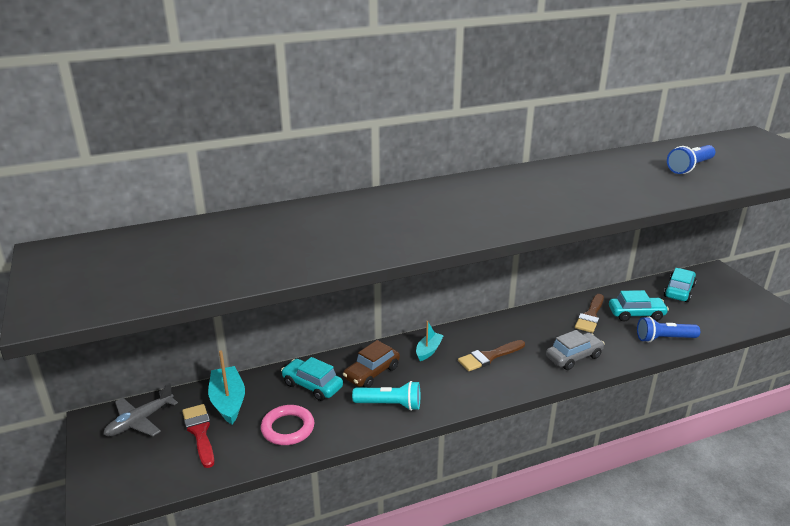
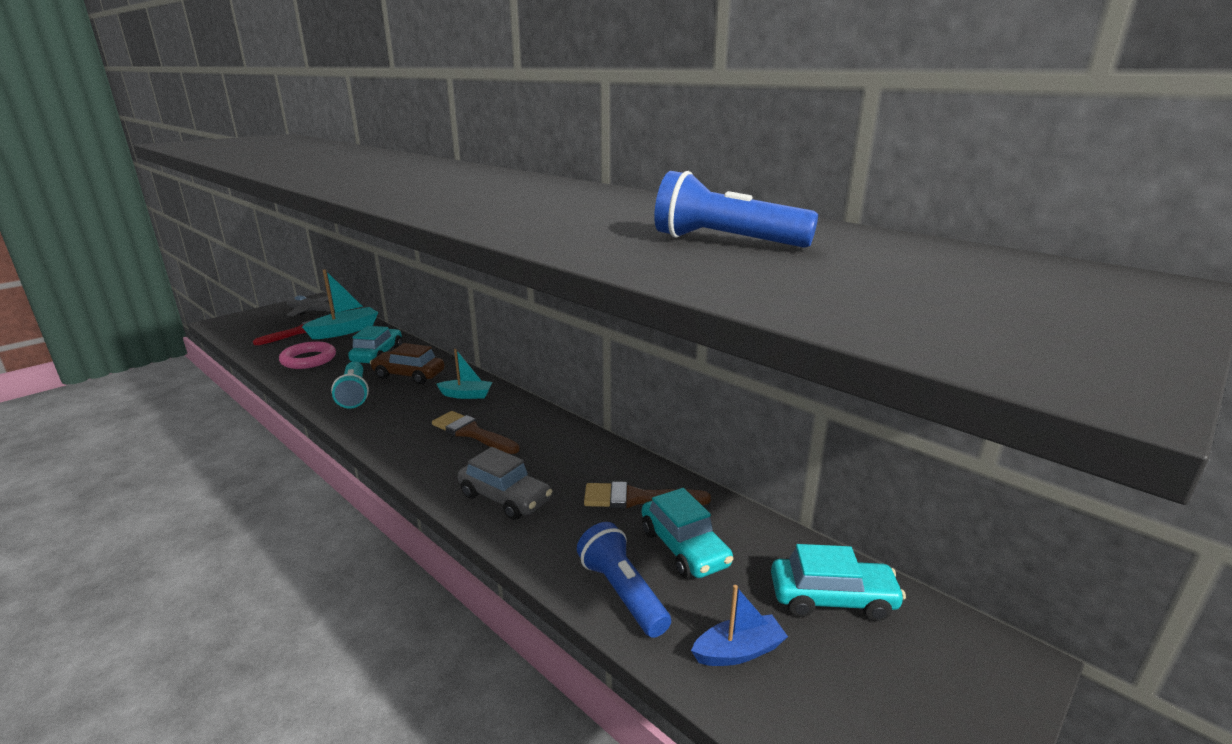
camera: 65 degrees right, 5 degrees down
none -> blue boat [691,585,788,666]

